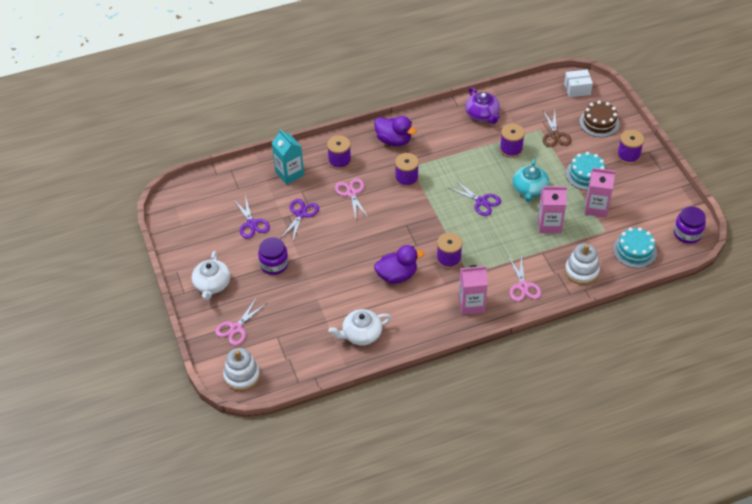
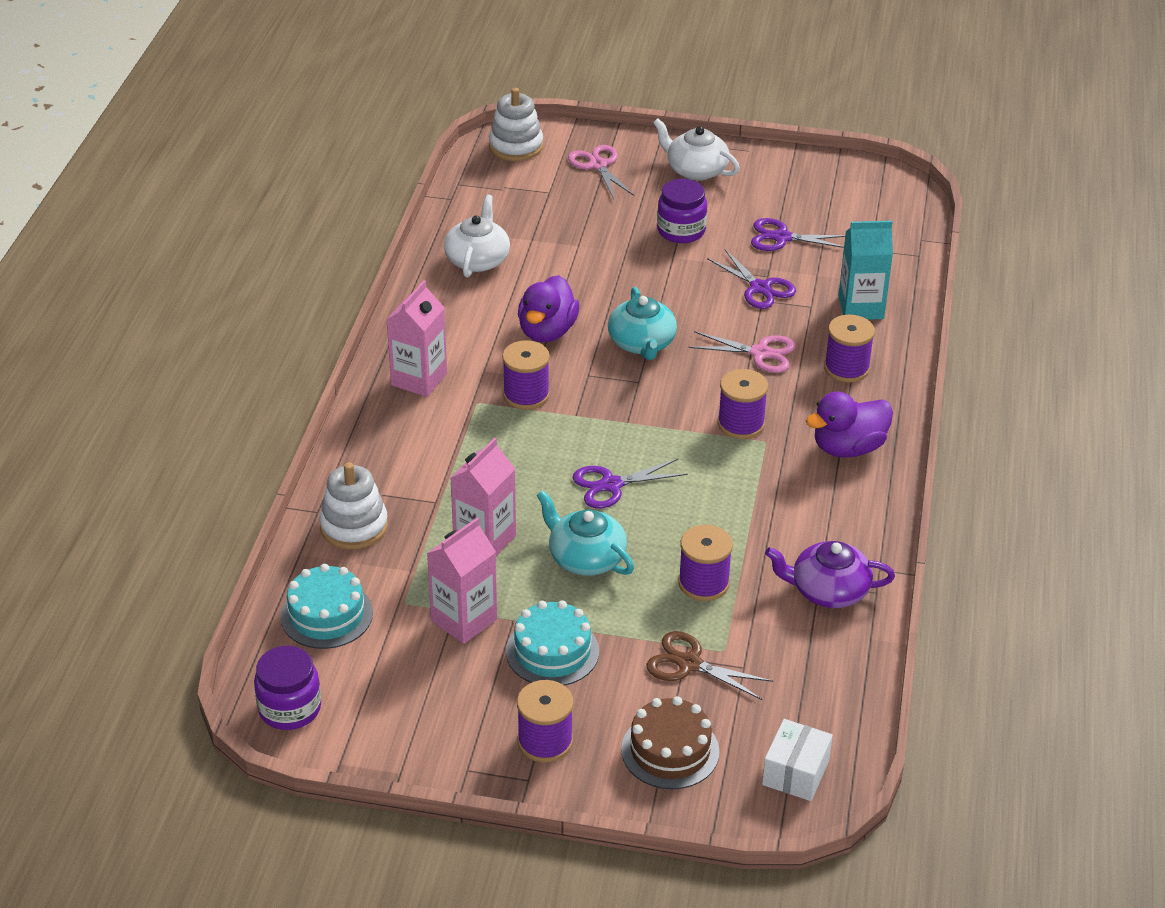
camera: 120 degrees right, 10 degrees down
pink scissors [508,255,542,302] -> none
none -> turquoise teapot [608,287,677,360]

